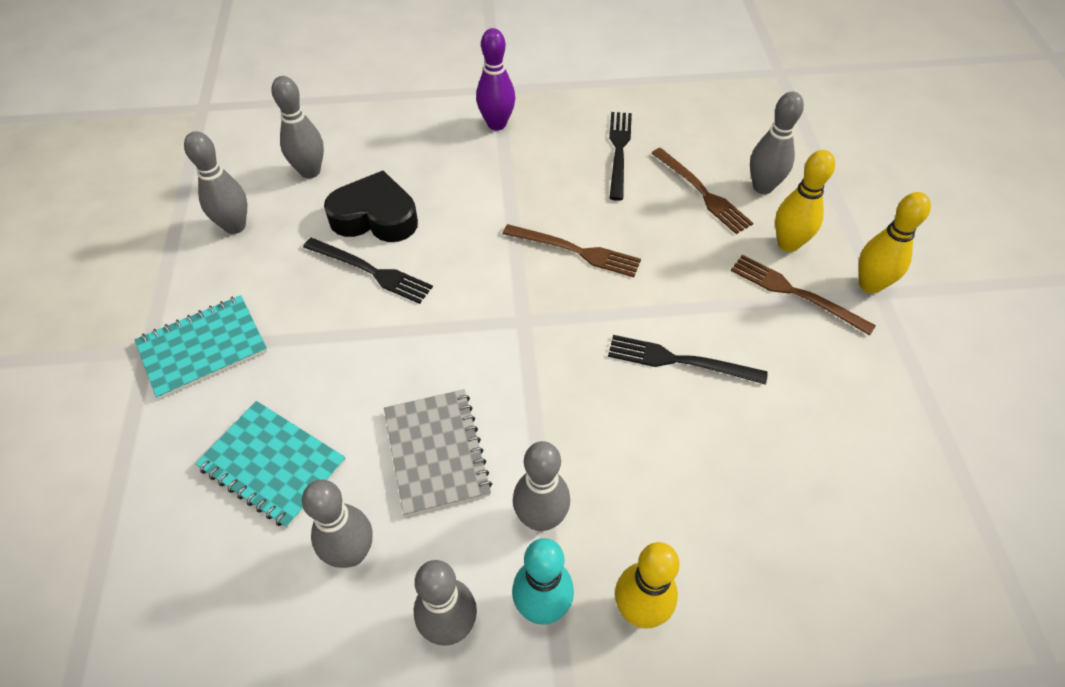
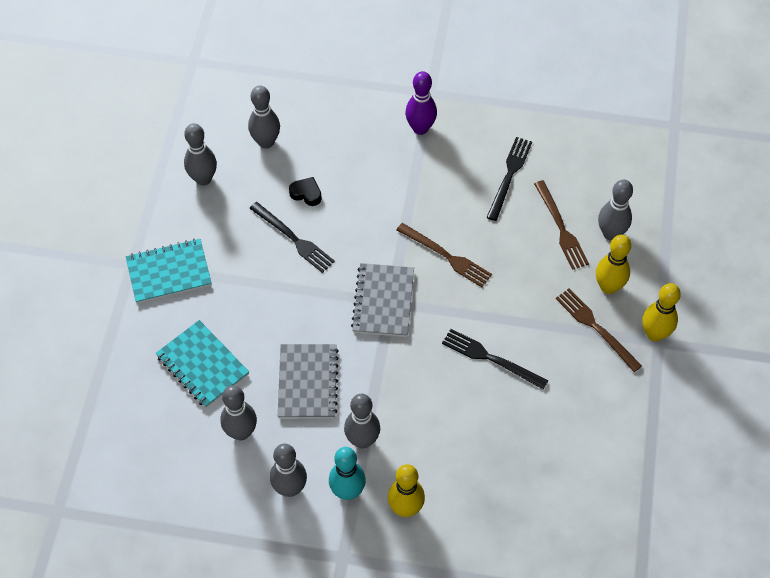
camera: 15 degrees right, 5 degrees up
black heart [324,170,418,242] -> black heart [289,177,322,206], size x0.49
none -> grey notebook [351,263,414,337]

